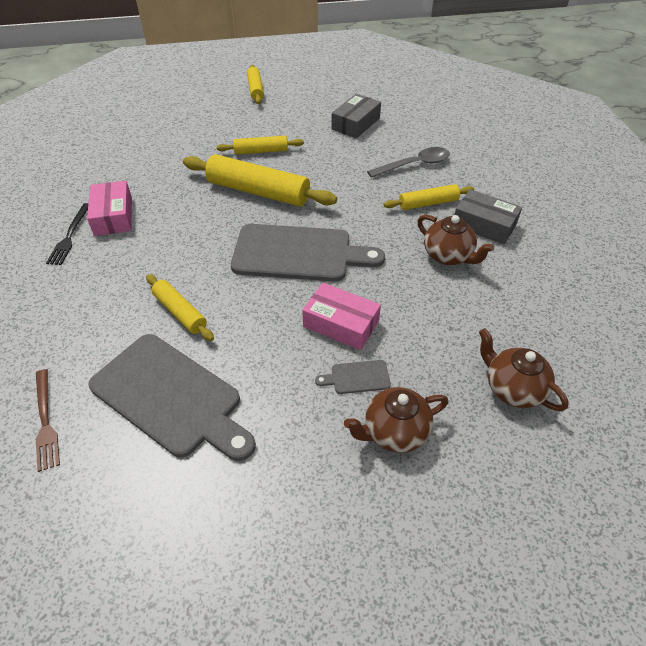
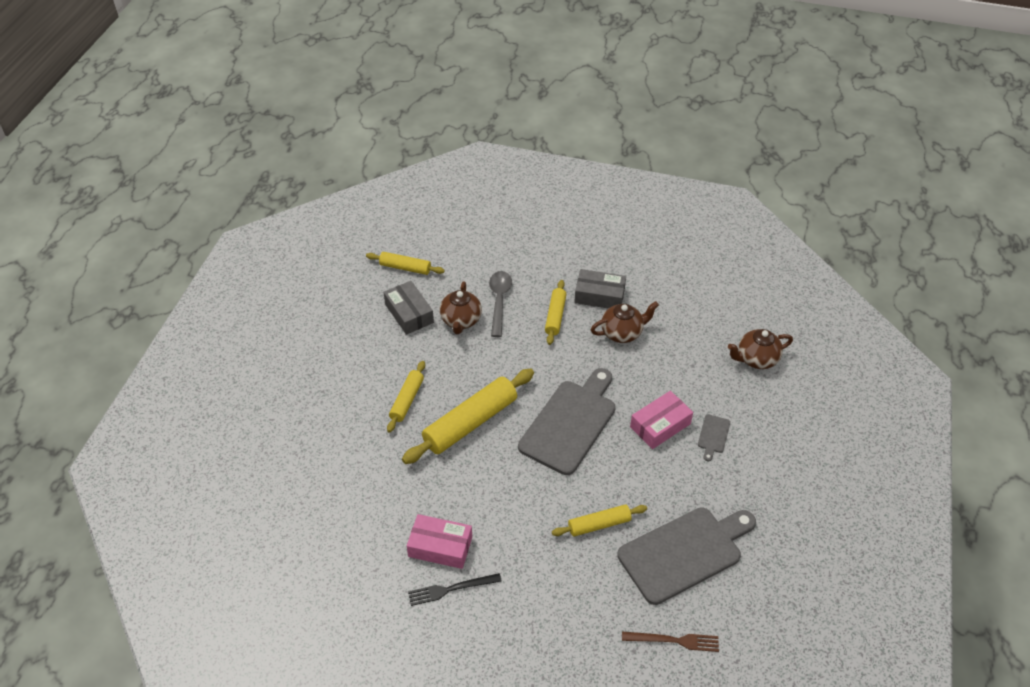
camera: 65 degrees left, 0 degrees up
black fork [46,203,88,265] -> black fork turned 135 degrees clockwise [408,573,502,606]
yellow rolling pin [247,65,264,104] -> yellow rolling pin moved to [366,252,445,275]
brown teapot [344,387,449,453] -> brown teapot moved to [440,281,482,334]
grey box [454,189,522,244] -> grey box turned 45 degrees clockwise [574,269,626,309]

